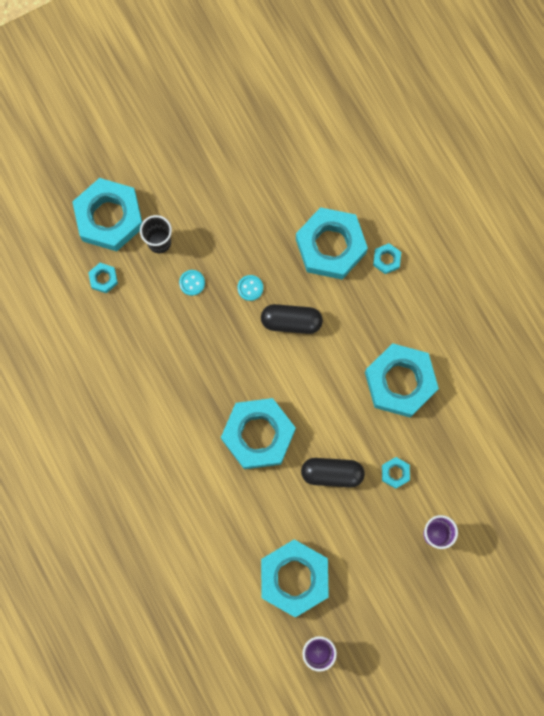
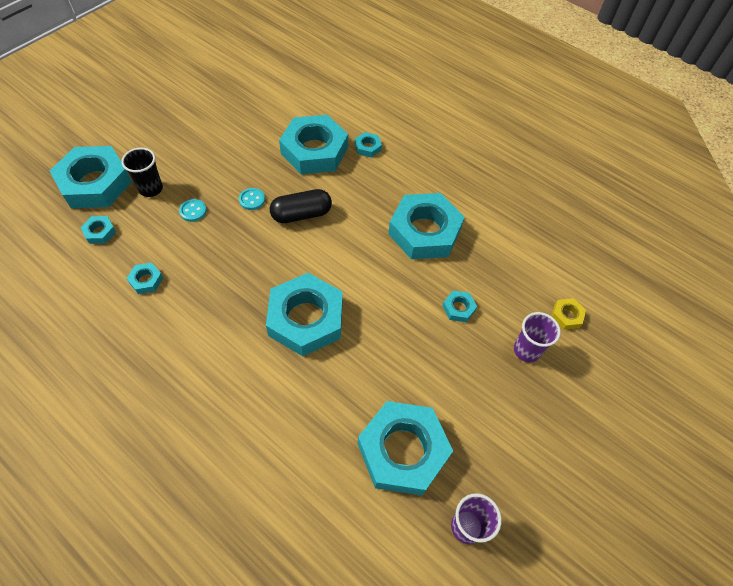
camera: 25 degrees left, 20 degrees down
black capsule [301,458,365,487] -> none
none -> turquoise nut [126,263,163,294]
none -> yellow nut [552,298,586,330]

